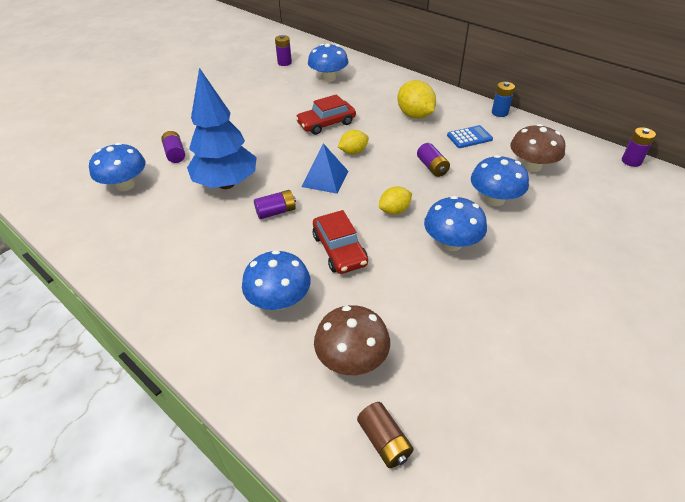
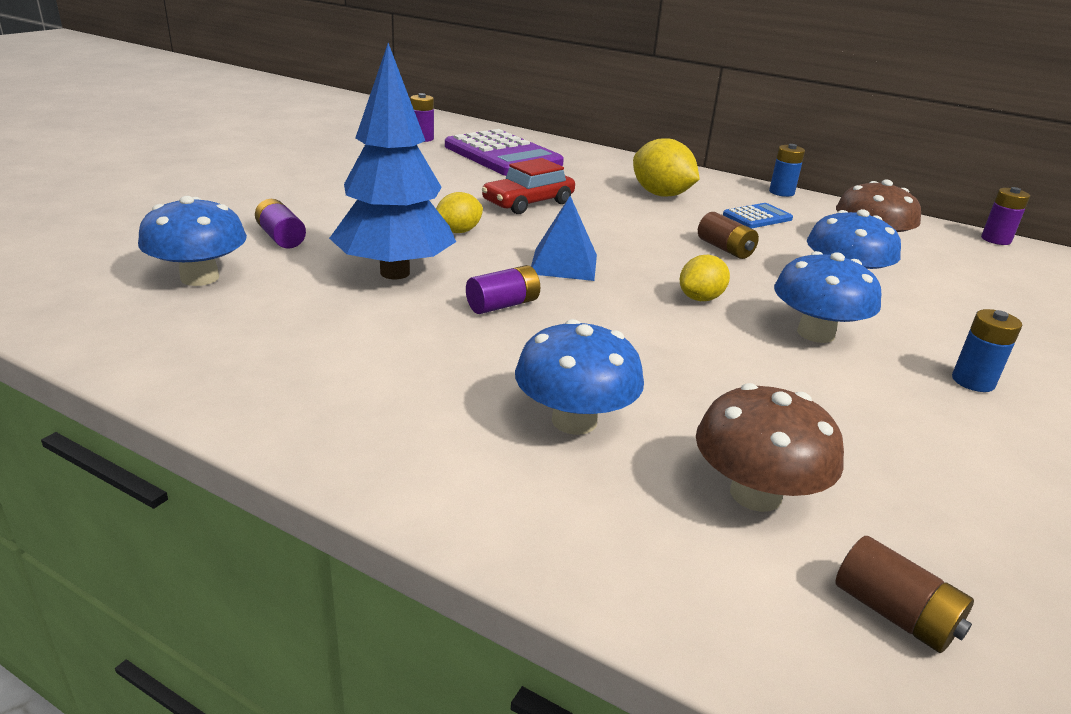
camera: 15 degrees left, 15 degrees down
blue mushroom [308,44,349,82] -> purple calculator [445,129,564,176]
red car [313,210,368,274] -> none
yellow lemon [338,130,369,154] -> yellow lemon moved to [436,192,483,233]
purple battery [417,143,450,177] -> brown battery [698,212,759,259]
none -> blue battery [952,309,1022,392]

